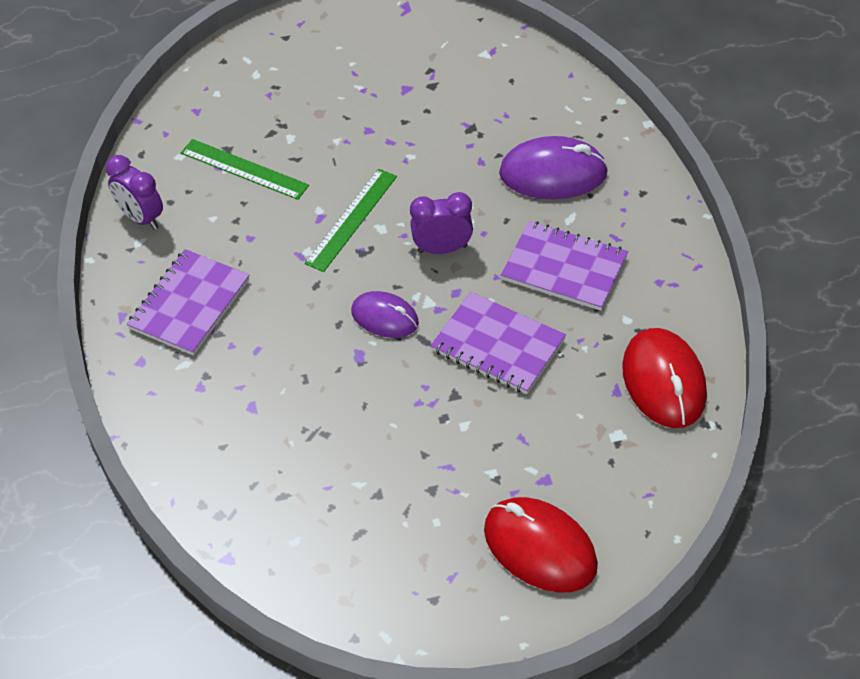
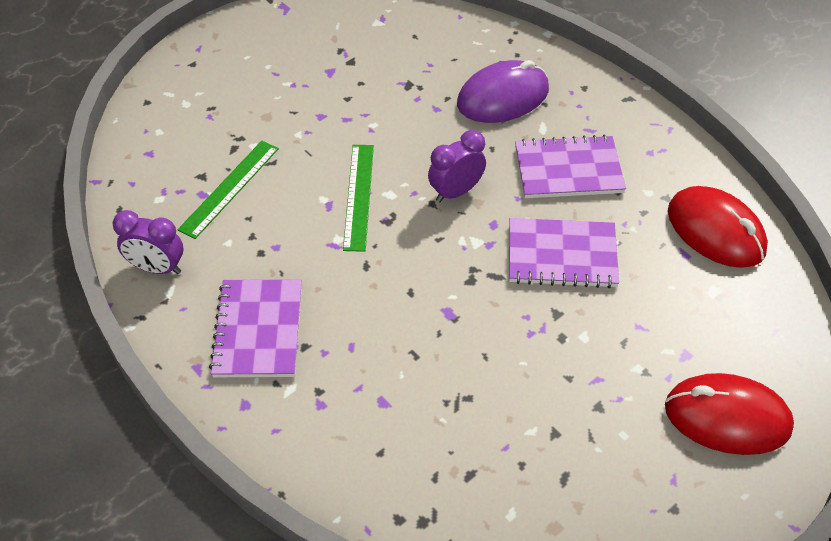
camera: 30 degrees left, 0 degrees up
green ruler [181,139,309,200] -> green ruler turned 60 degrees counterclockwise [178,141,279,239]
purple mouse [351,291,419,338] -> none

